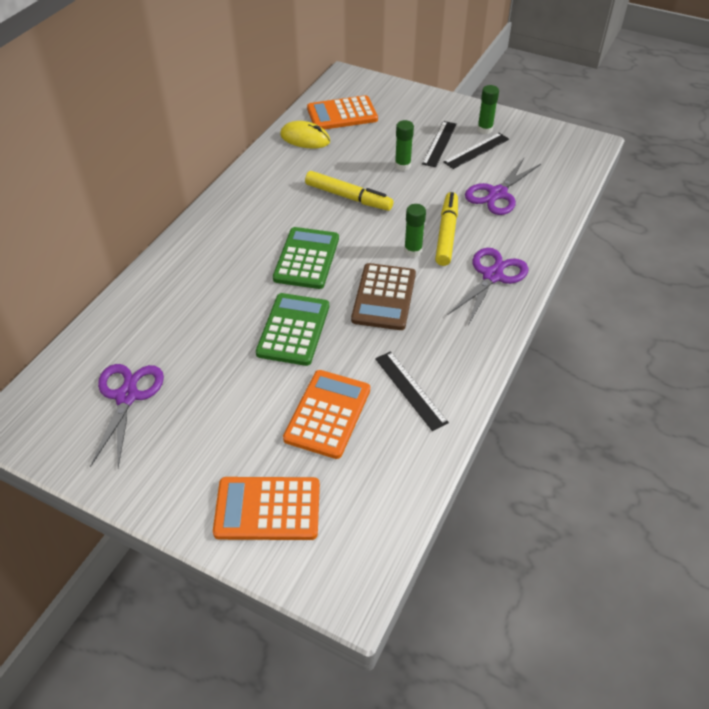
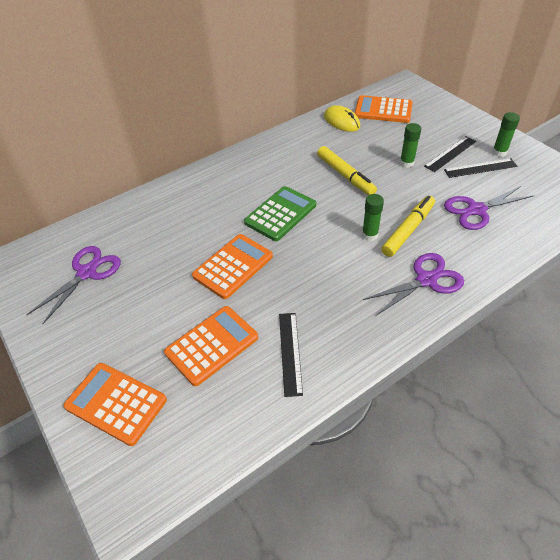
camera: 30 degrees right, 0 degrees up
green calculator [256,293,329,366] -> orange calculator [192,234,273,299]
brown calculator [351,263,416,330] -> none

